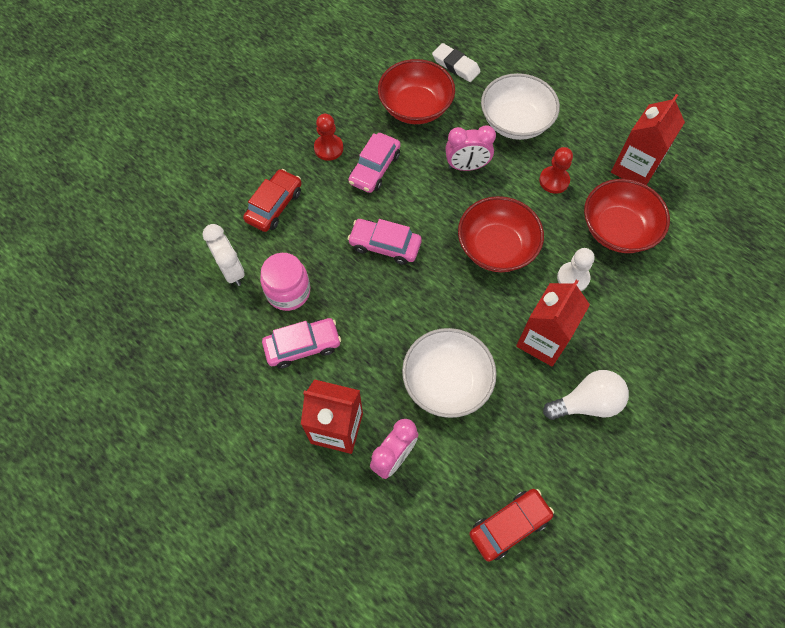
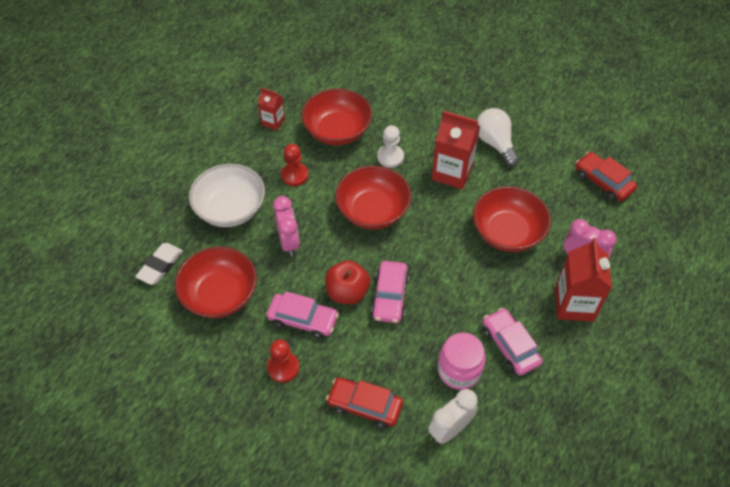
camera: 100 degrees left, 10 degrees down
white bowl [402,328,497,418] -> red bowl [473,186,551,252]
red carton [611,94,685,185] -> red carton [258,88,285,130], size x0.56
none -> red apple [325,260,370,304]

